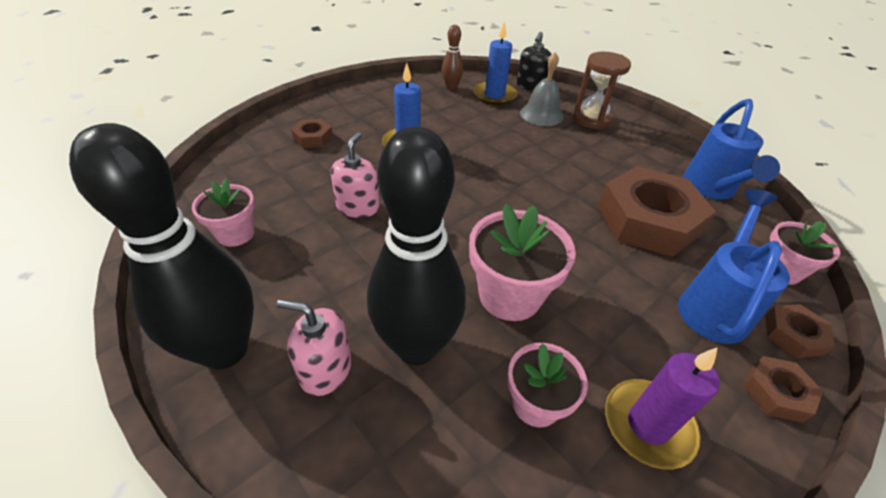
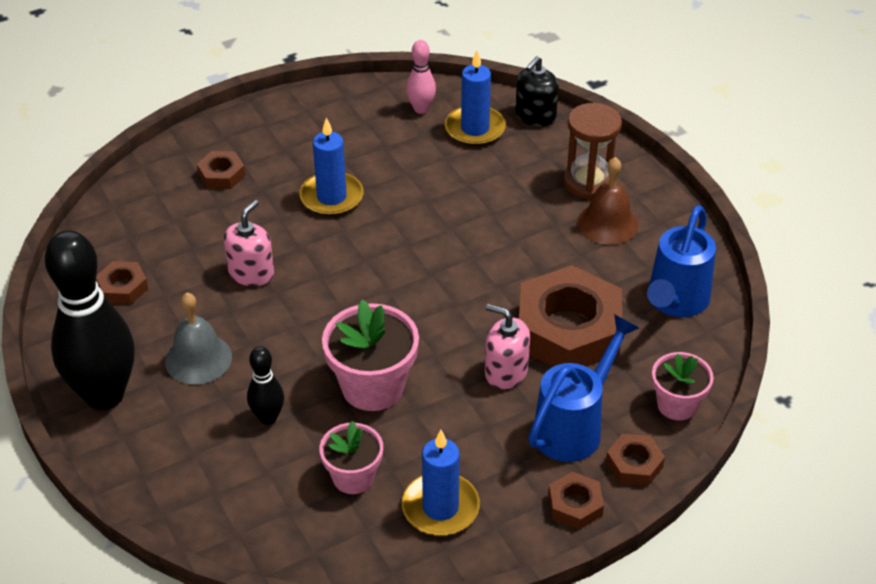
camera: 15 degrees right, 0 degrees up
pink flower pot [192,179,255,247] -> brown nut [96,261,148,304]
pink soap dispenser [277,299,352,396] -> pink soap dispenser moved to [485,304,530,389]
black bowling pin [367,127,466,365] -> black bowling pin [247,346,284,425], size x0.46
brown bowling pin [442,25,463,90] -> pink bowling pin [406,40,436,114]
grey bell [520,52,563,126] -> grey bell moved to [165,293,232,385]
purple candle [605,347,720,470] -> blue candle [402,430,480,536]
none -> brown bell [577,157,639,245]

